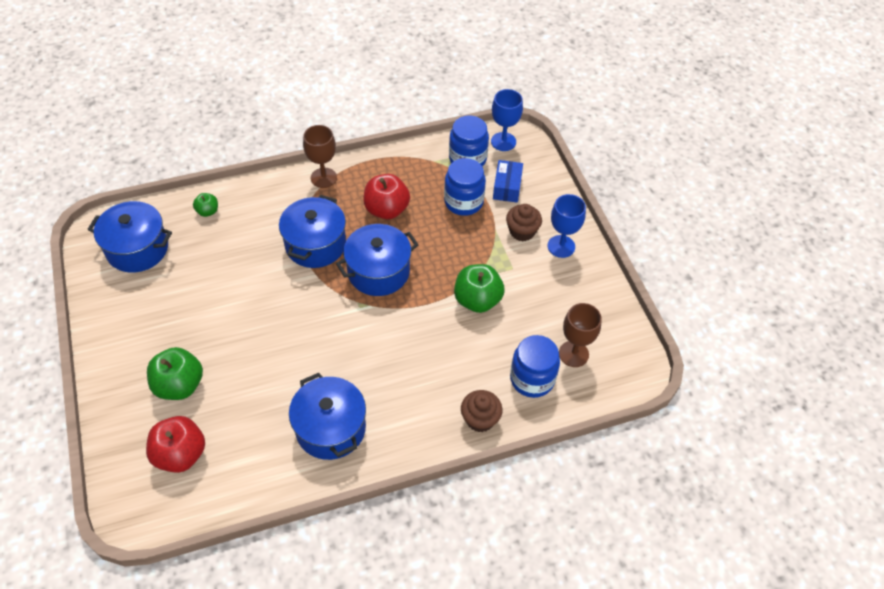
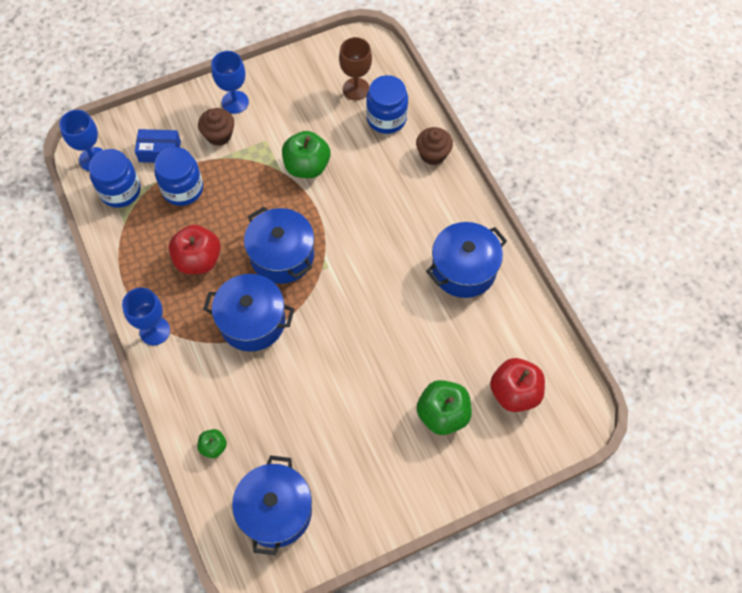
camera: 95 degrees left, 10 degrees up
brown goblet [303,125,337,188] -> blue goblet [122,288,170,345]

